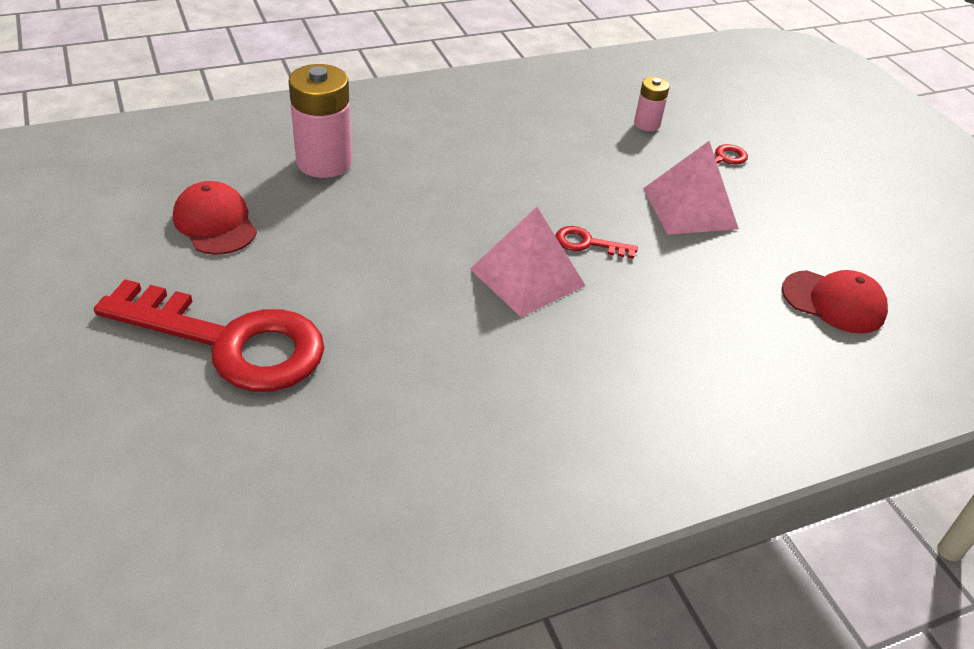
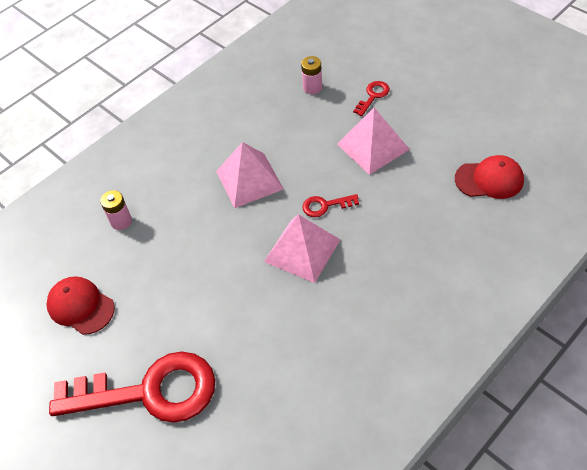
camera: 15 degrees left, 10 degrees up
pink battery [288,64,352,178] -> pink battery [100,190,132,230], size x0.54
none -> pink pyramid [216,142,284,208]

